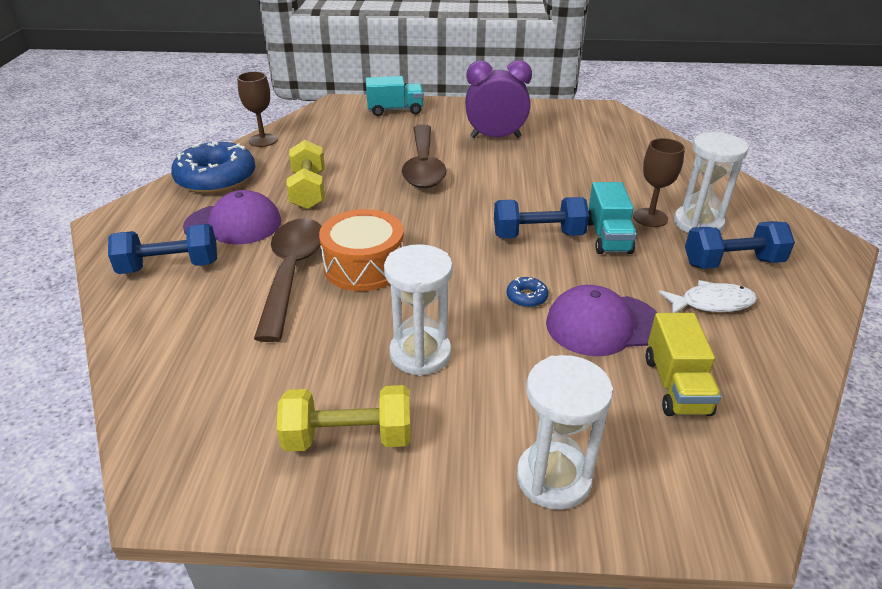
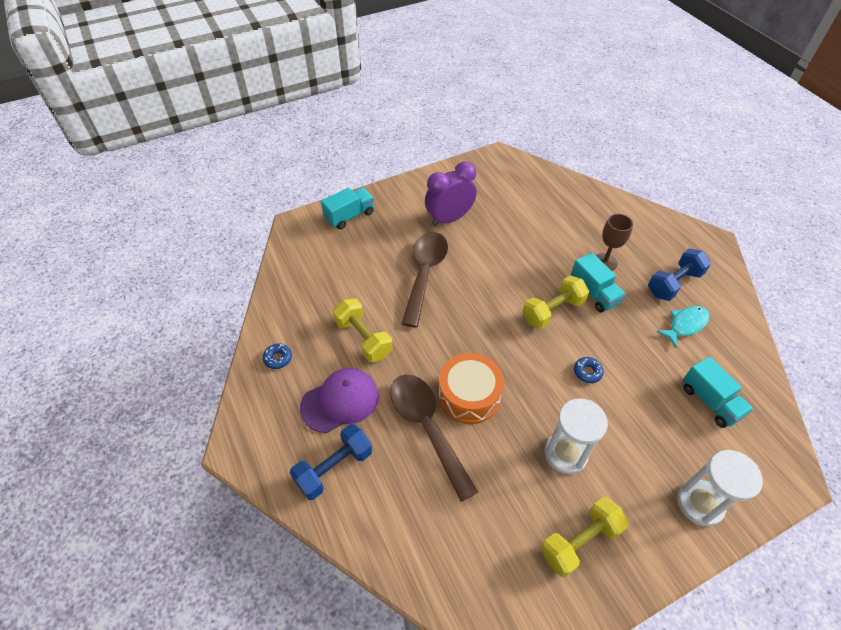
camera: 30 degrees left, 15 degrees up
blue donut [171,141,256,194] -> blue donut [263,343,292,369], size x0.40
brown goblet [237,71,277,147] -> none
brown spoon [402,124,447,188] -> brown spoon turned 135 degrees counterclockwise [401,232,448,327]
blue dumbbell [494,197,589,238] -> yellow dumbbell [522,275,589,329]
purple cap [546,285,657,356] -> none
yellow truck [646,313,721,416] -> turquoise truck [683,357,754,428]
white fish [659,280,757,313] -> turquoise fish [656,306,710,348]
white hourglass [674,132,749,233] -> none

